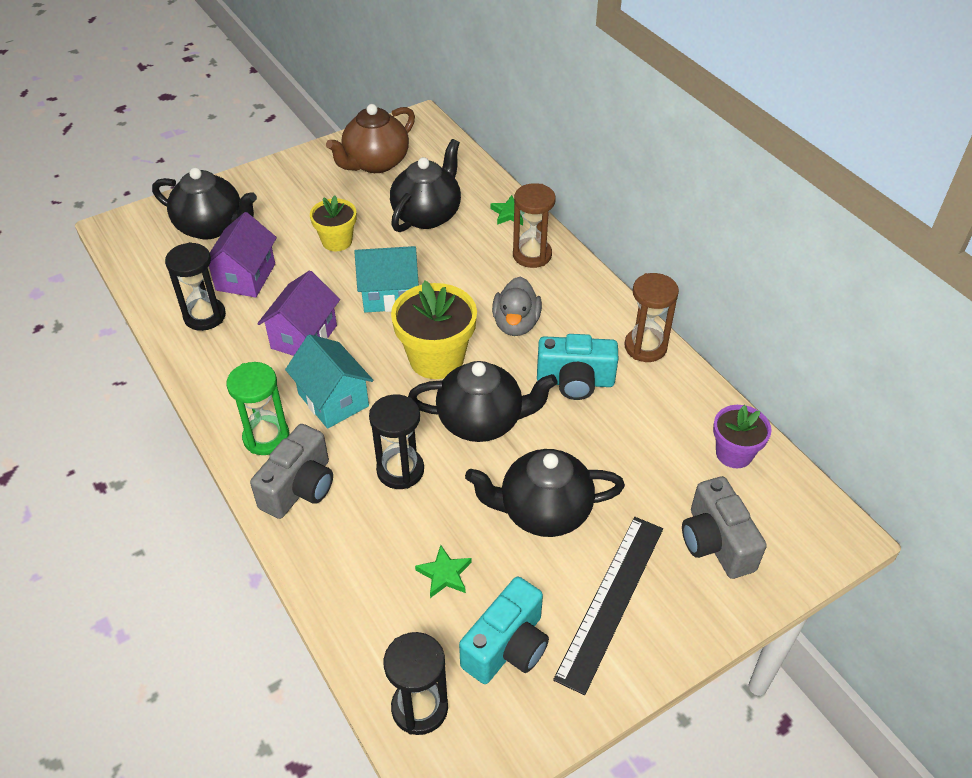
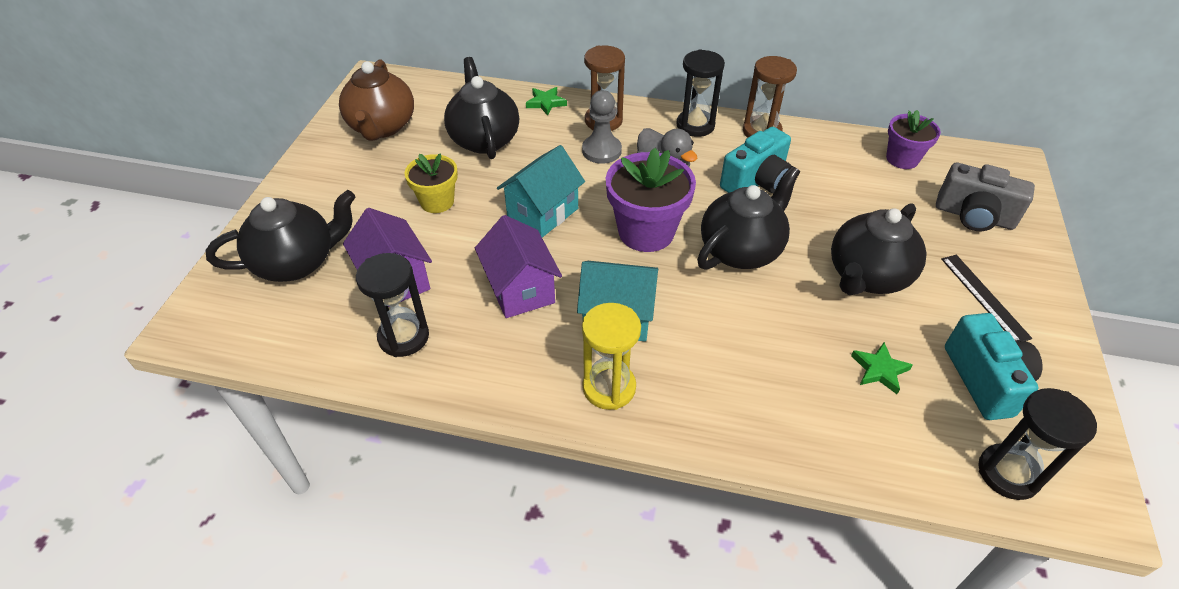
camera: 45 degrees left, 0 degrees up
green hourglass [226,362,290,455] -> yellow hourglass [582,303,641,410]
grey camera [250,424,333,519] -> none
black hourglass [369,395,424,489] -> black hourglass moved to [676,49,725,137]
yellow flower pot [391,281,477,379] -> purple flower pot [606,148,696,252]
black ruler [553,517,663,695] -> black ruler [941,255,1032,342], size x0.62
none -> grey pawn [582,90,622,164]

